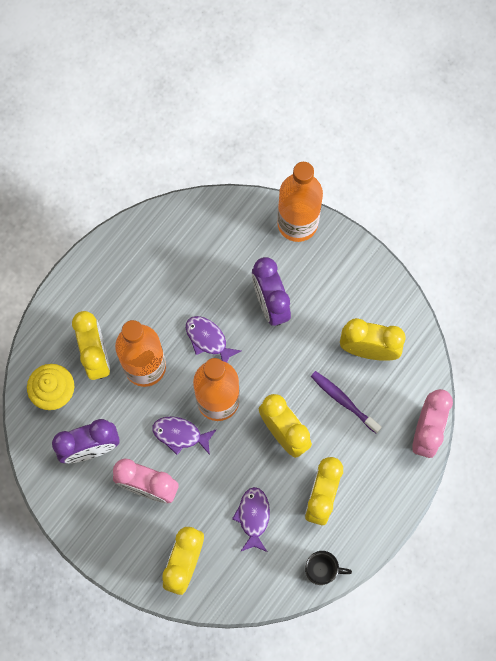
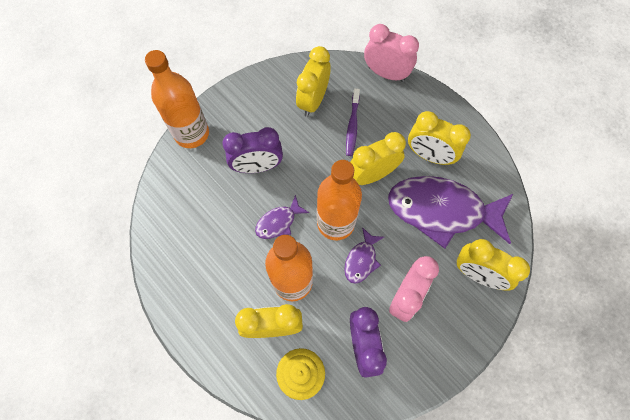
camera: 80 degrees left, 5 degrees down
purple fish [232,487,270,552] -> purple fish [388,176,513,249], size x2.21
black mug [305,551,352,585] -> none
purple toothbrush [311,371,382,433] -> purple toothbrush turned 45 degrees counterclockwise [346,88,360,156]

